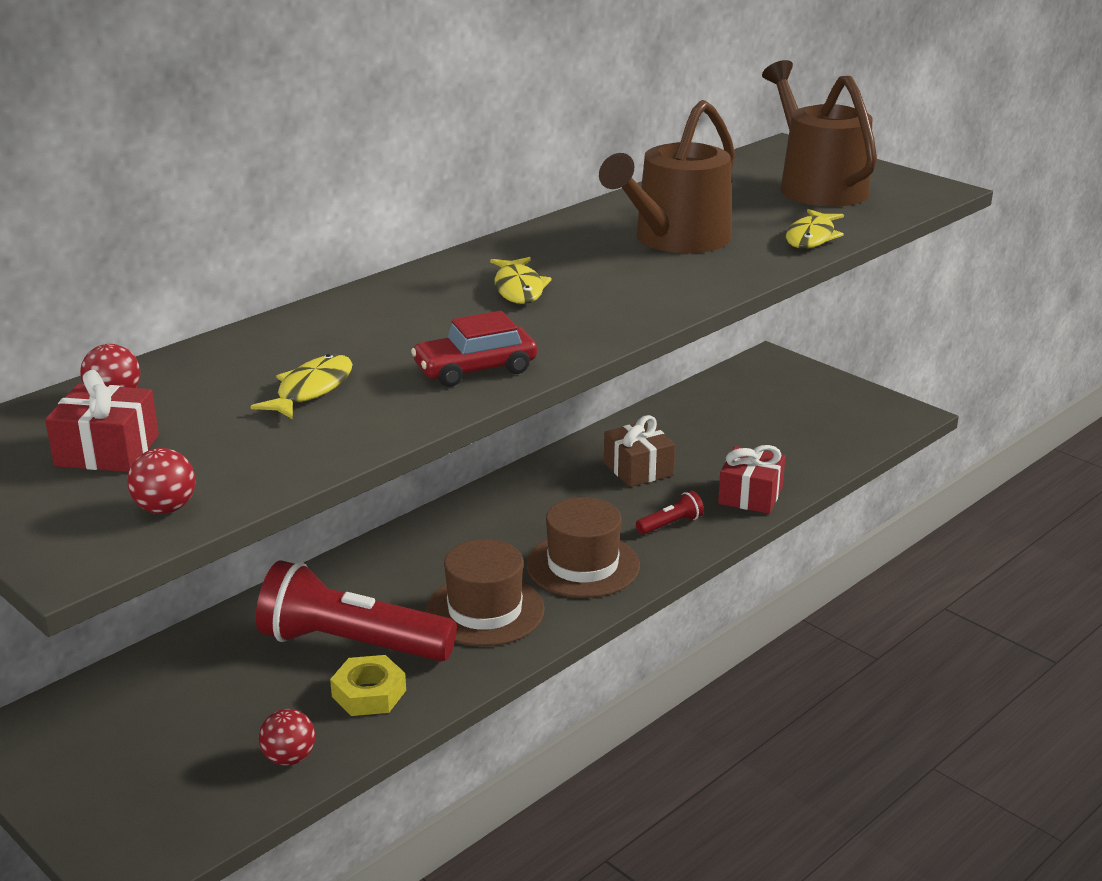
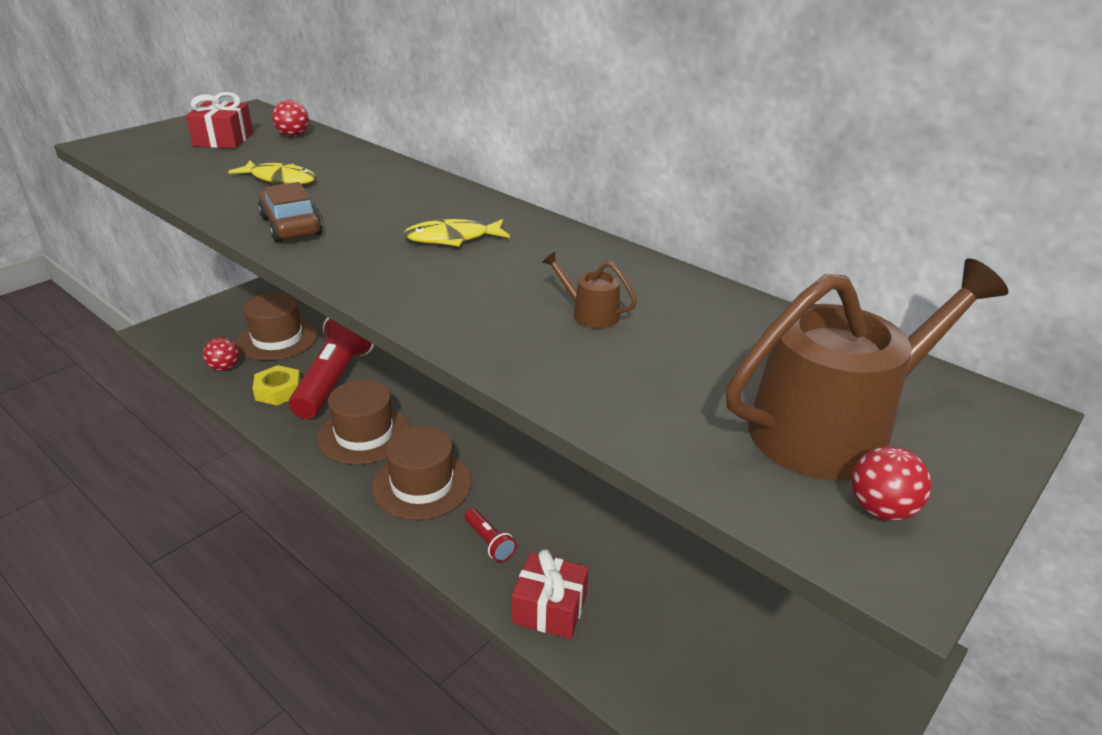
camera: 85 degrees right, 5 degrees up
red ball [127,448,195,514] -> red ball moved to [851,446,932,521]
red car [411,311,537,387] -> brown car [258,182,322,242]
brown watering can [599,100,735,253] -> brown watering can [542,252,637,328], size x0.42
brown gift [604,415,675,487] -> none
yellow fish [786,209,844,249] -> none
none -> brown hat [236,292,318,361]

